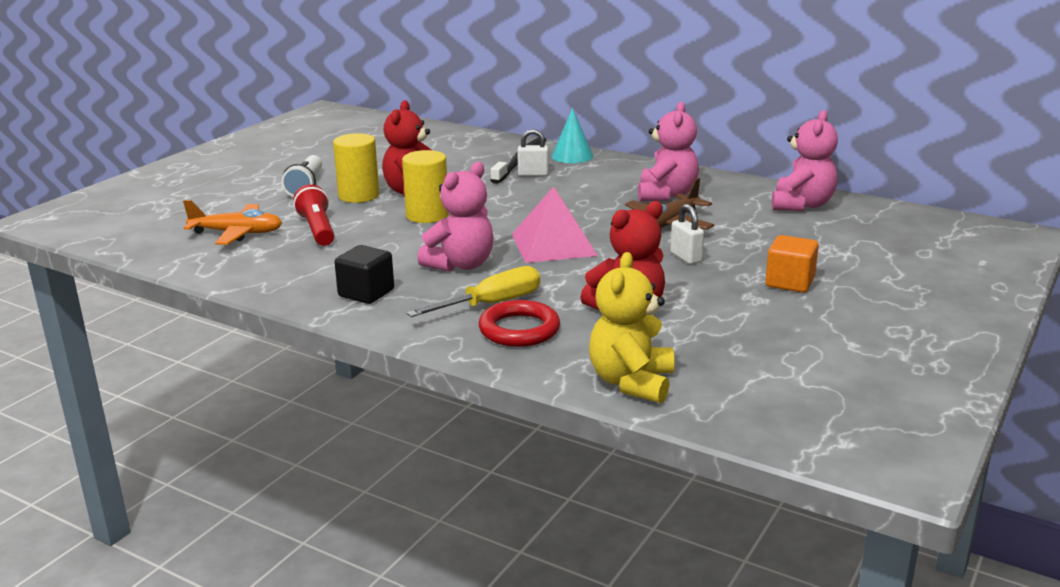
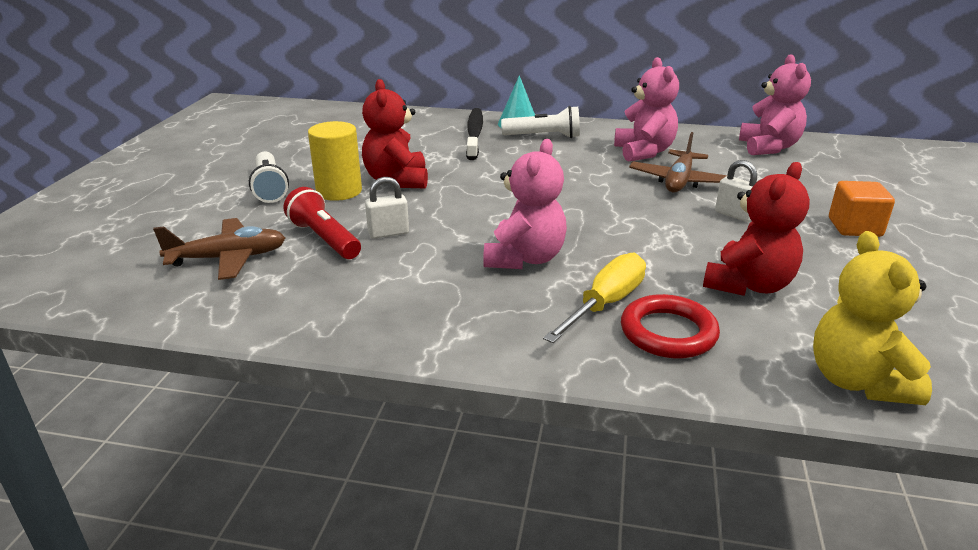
camera: 20 degrees left, 5 degrees up
orange plane [183,200,282,245] -> brown plane [153,218,285,280]
black cube [334,245,394,304] -> none
yellow cylinder [402,150,449,223] -> none
pink pyramid [512,186,598,263] -> none
white padlock [517,129,549,176] -> white padlock moved to [365,177,409,239]
none -> white flashlight [501,106,580,138]

